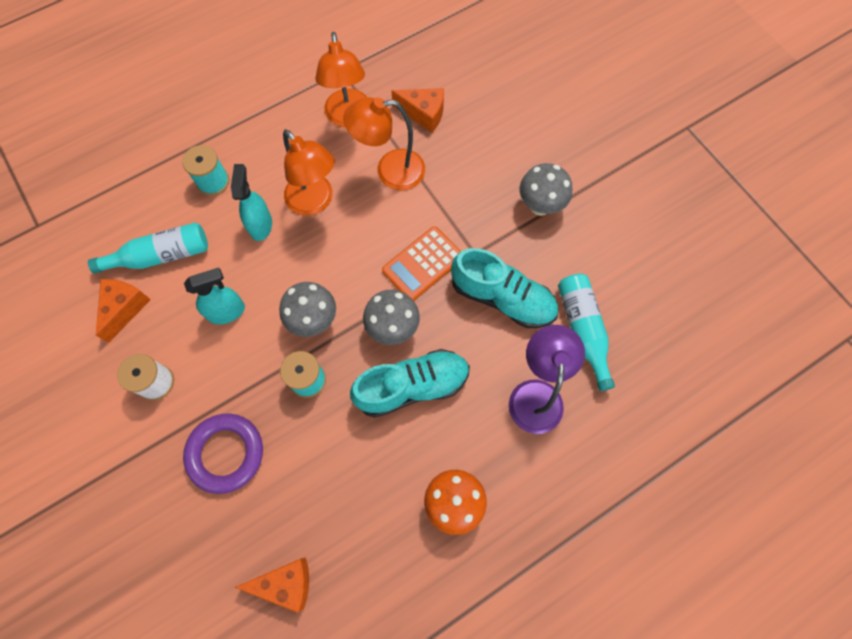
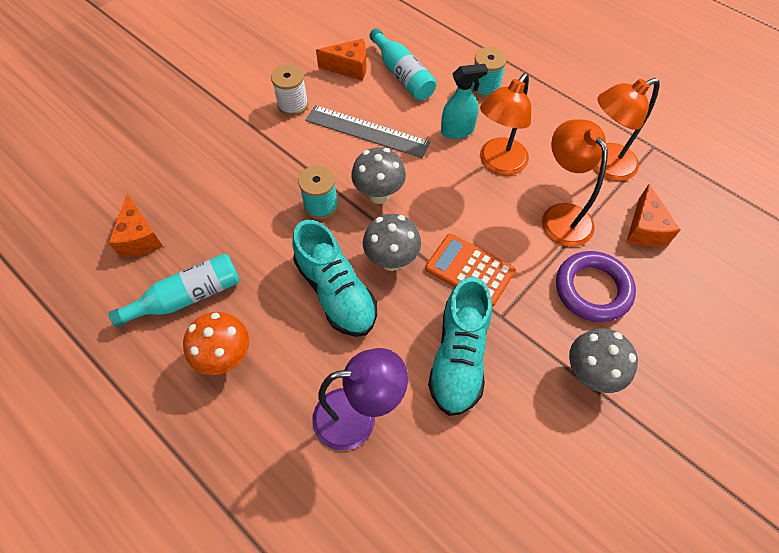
camera: 75 degrees right, 10 degrees down
purple ring [183,413,263,494] -> purple ring moved to [556,251,636,322]
turquoise spray bottle [184,267,245,325] -> grey ruler [305,105,431,158]
turquoise bottle [558,274,615,391] -> turquoise bottle moved to [109,254,240,327]

